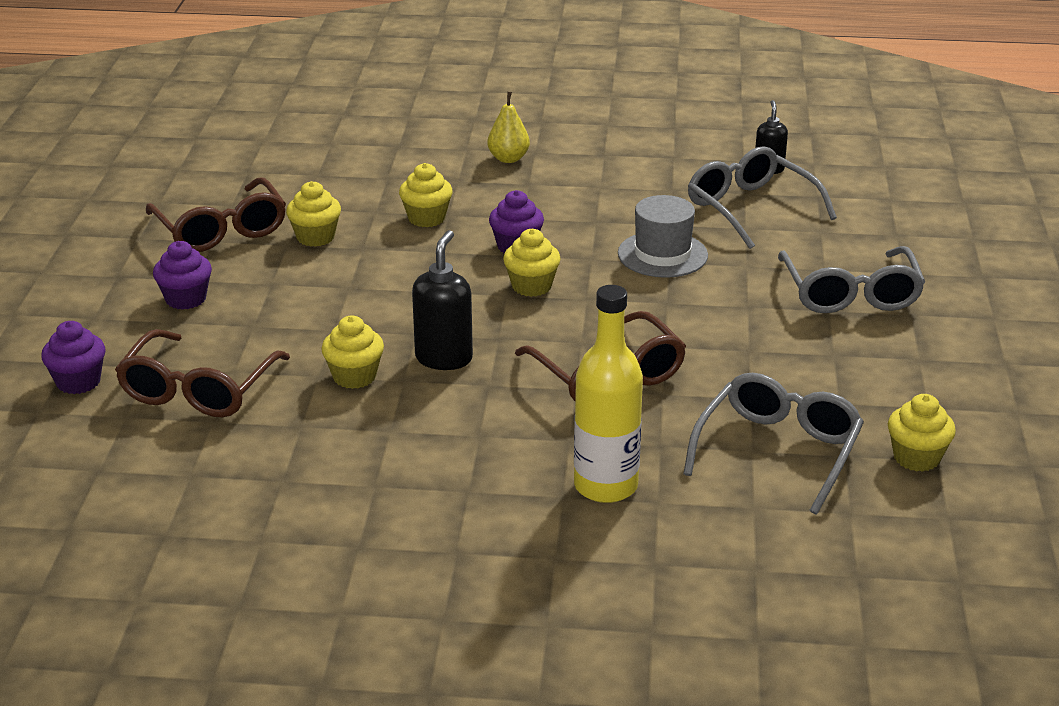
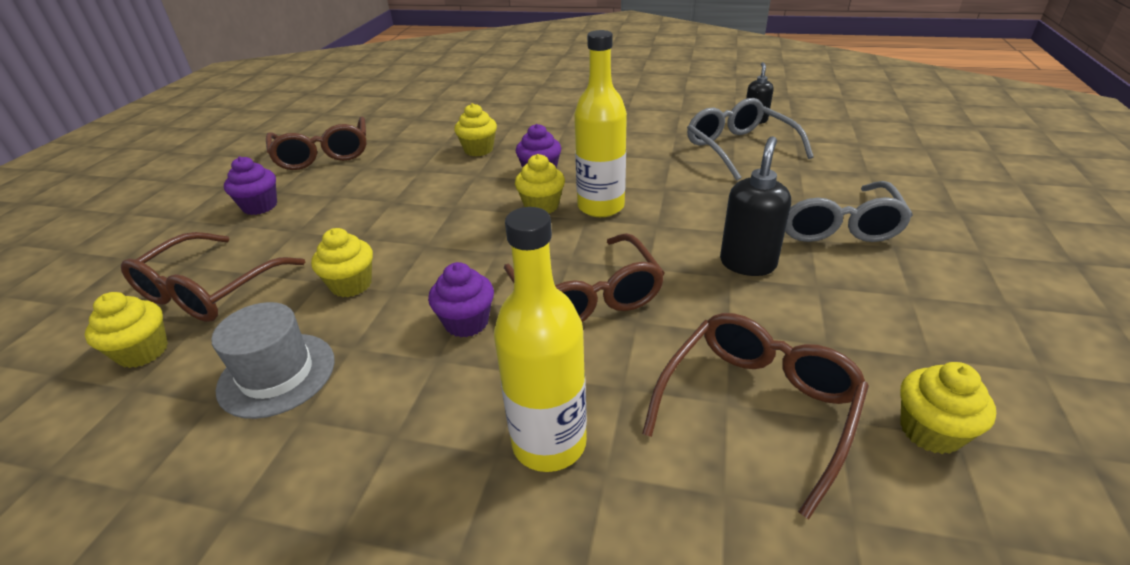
camera: 10 degrees right, 5 degrees up
purple cupcake [41,321,105,394] -> purple cupcake moved to [428,262,494,337]
yellow cupcake [286,181,341,247] -> yellow cupcake moved to [85,292,168,368]
black soap dispenser [412,230,473,370] -> black soap dispenser moved to [720,136,791,276]
yellow pear [487,92,530,163] -> none
grey hat [618,195,708,278] -> grey hat moved to [211,302,334,419]
grey glasses [683,373,864,514] -> brown glasses [642,313,869,519]
none -> yellow bottle [574,30,627,217]

